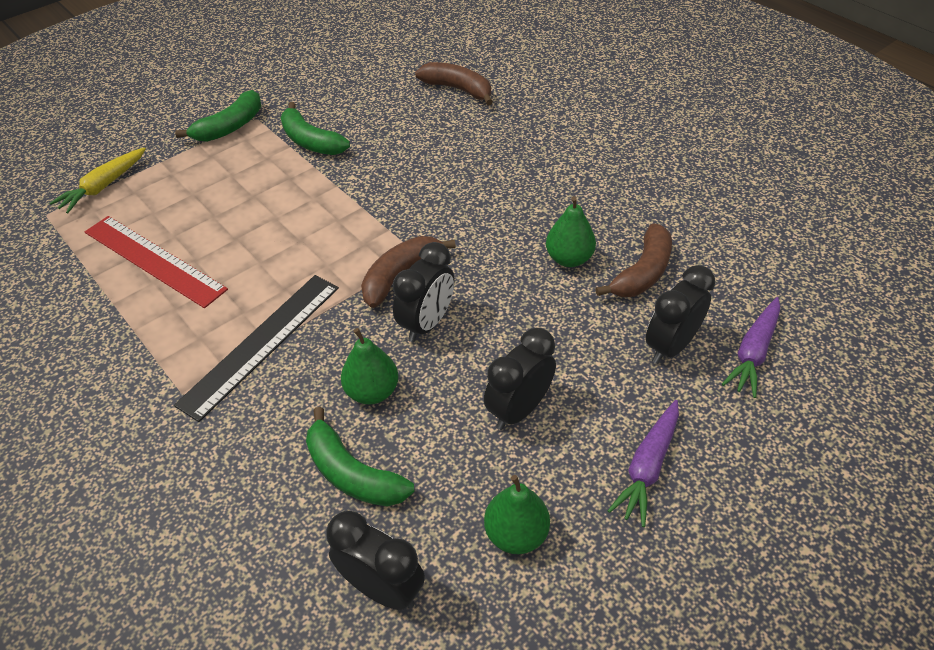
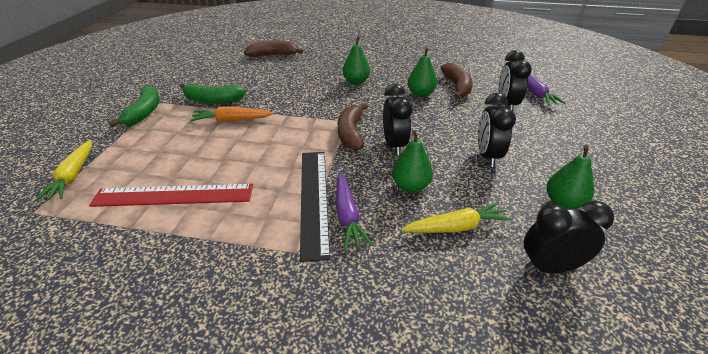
camera: 40 degrees left, 10 degrees down
green banana [306,407,414,506] -> yellow carrot [401,202,512,233]
purple carrot [608,400,679,527] -> purple carrot moved to [336,173,373,250]
none -> orange carrot [190,106,273,122]
none -> green pear [343,36,370,85]

